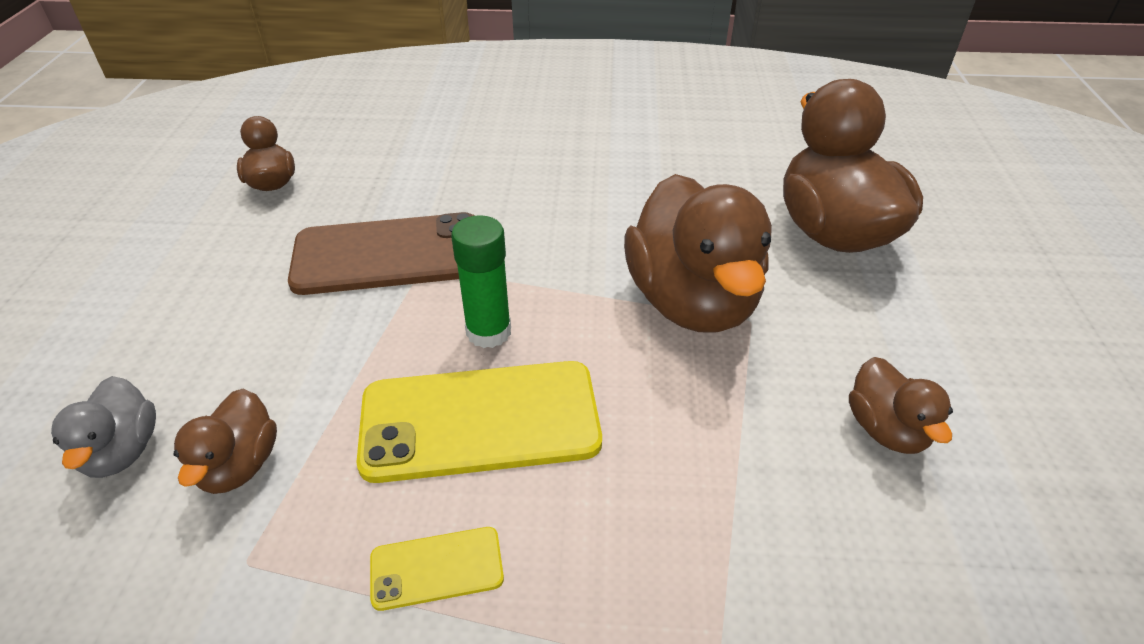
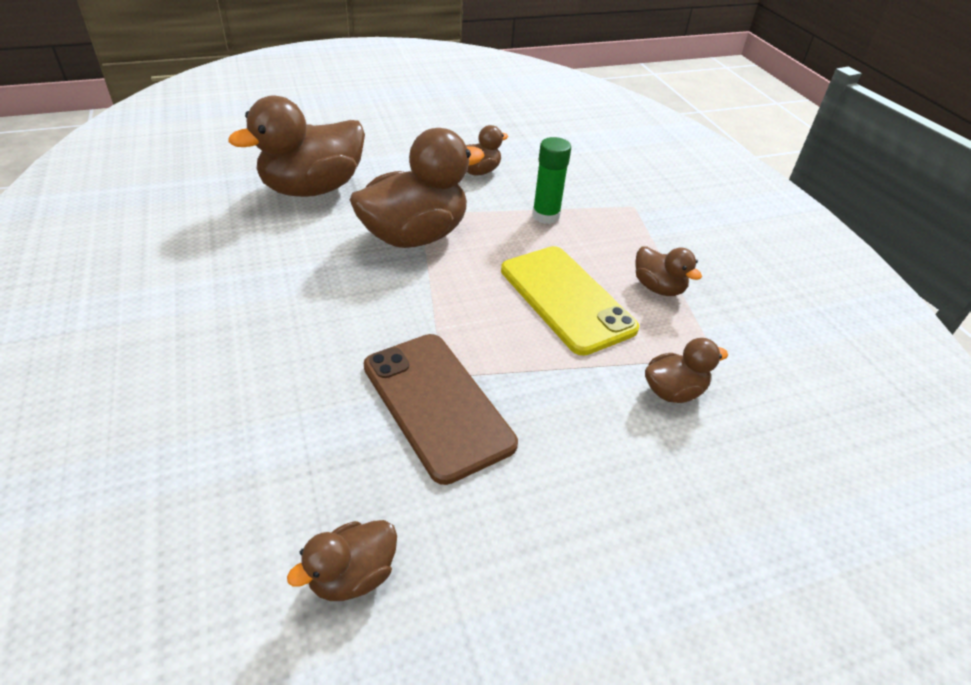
camera: 115 degrees left, 0 degrees up
grey duck [51,376,156,478] -> none
yellow phone [370,527,504,611] -> brown duck [636,246,702,296]
green glue stick [451,215,511,348] -> green glue stick moved to [532,137,571,224]

